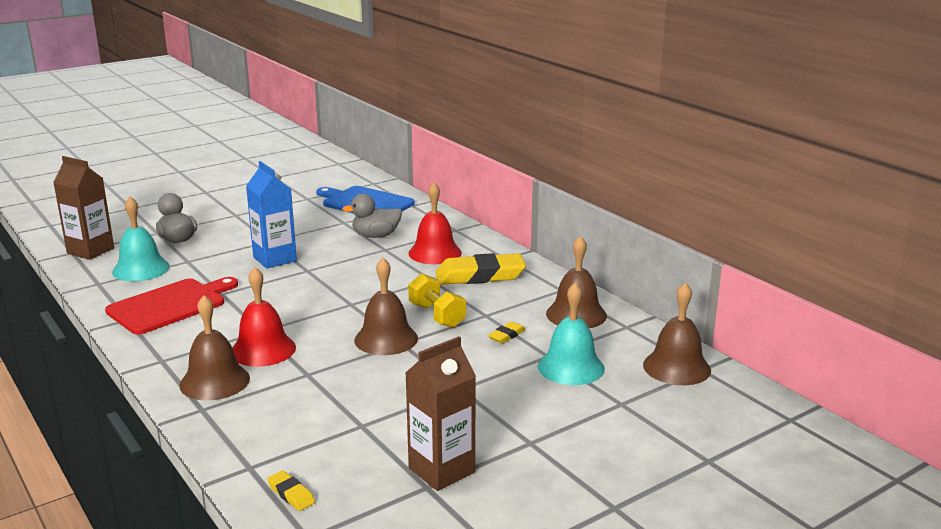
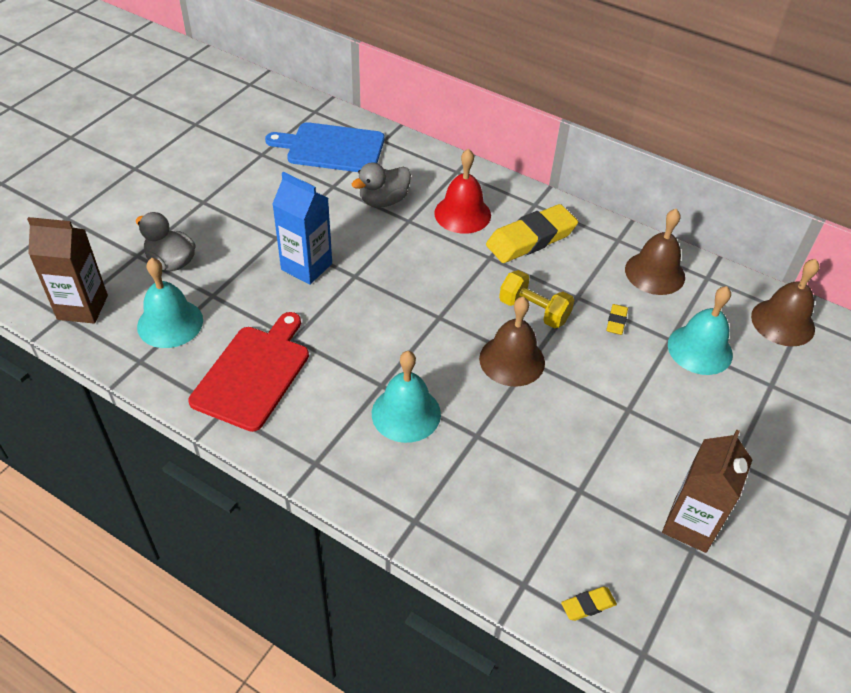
camera: 25 degrees left, 25 degrees up
brown bell [179,295,250,401] -> none
red bell [232,267,296,367] -> turquoise bell [372,351,441,443]
yellow eraser [267,470,315,511] -> yellow eraser turned 45 degrees counterclockwise [561,587,617,621]

